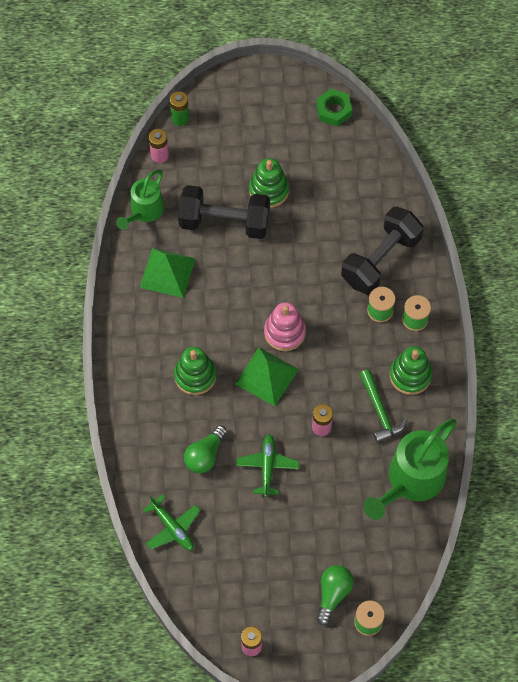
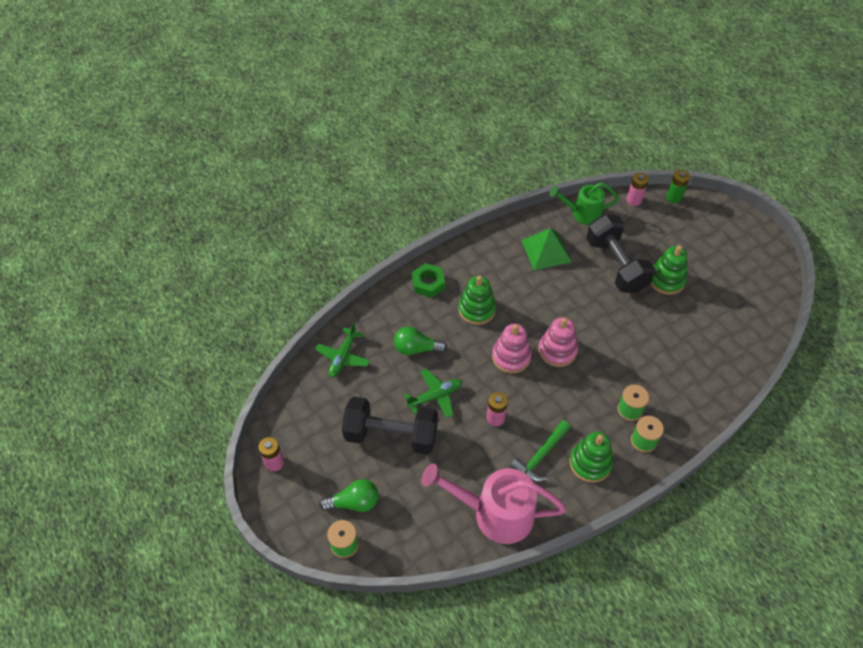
camera: 60 degrees right, 10 degrees down
green pyramid [235,347,299,406] -> pink stacking toy [492,324,532,373]
green nut [316,89,352,127] -> green nut moved to [412,263,445,298]
black dumbbell [341,207,423,295] -> black dumbbell moved to [342,397,438,455]
green watering can [363,419,457,520] -> pink watering can [421,463,566,544]

